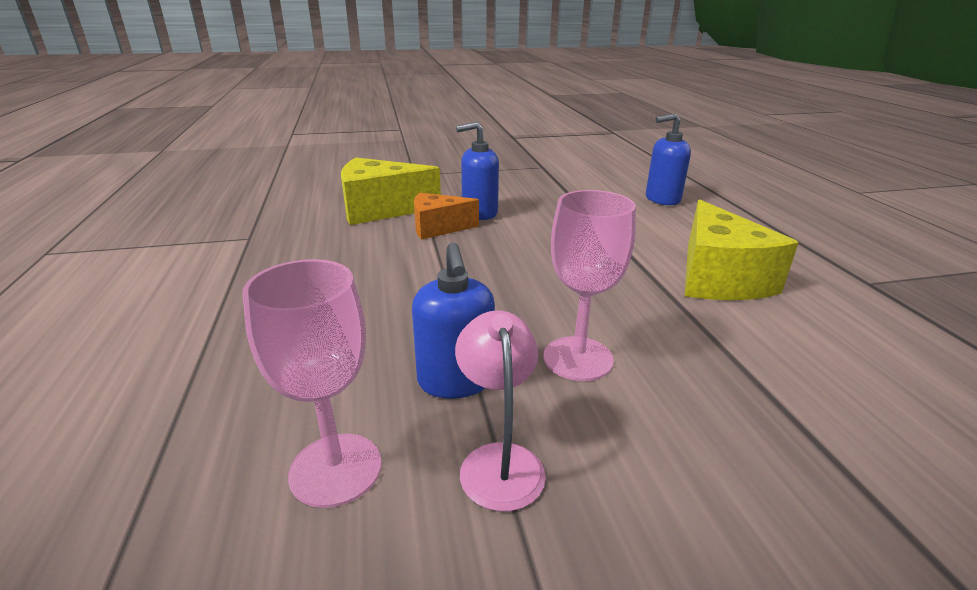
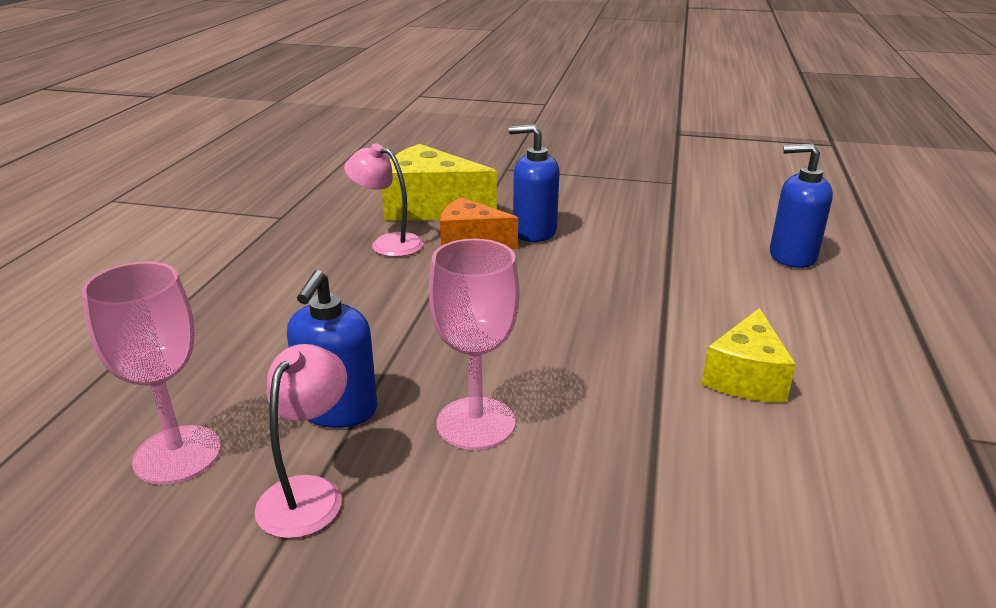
camera: 25 degrees right, 0 degrees up
yellow cheese [685,200,799,300] -> yellow cheese [702,308,796,403], size x0.63
none -> pink lamp [344,144,424,257]

